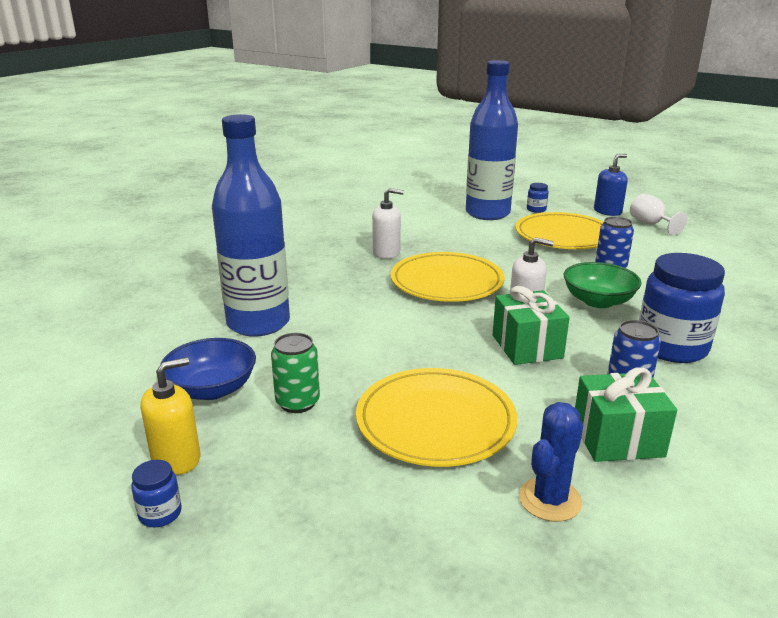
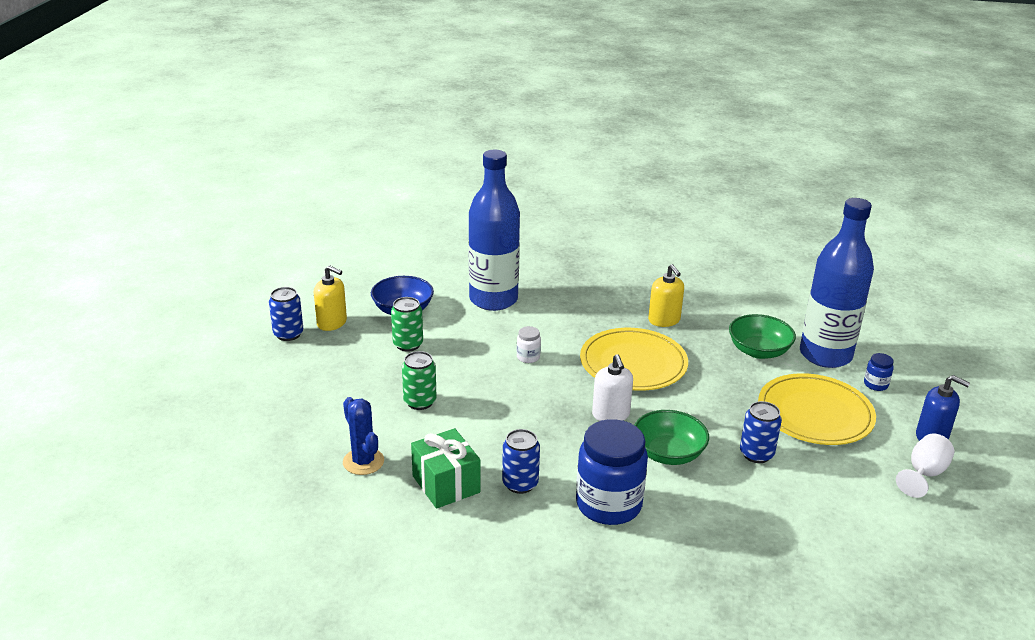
camera: 65 degrees right, 5 degrees up
blue jar [131,460,182,527] -> blue can [269,287,303,341]
yellow plate [356,368,517,467] -> green can [402,351,437,410]
white soap dispenser [372,188,404,259] -> yellow soap dispenser [648,264,684,327]
green gift [493,286,570,365] -> none
blue cactus [519,402,583,522] -> blue cactus turned 45 degrees clockwise [343,397,384,475]
none -> white jar [517,326,541,363]
none -> green bowl [729,314,796,359]

